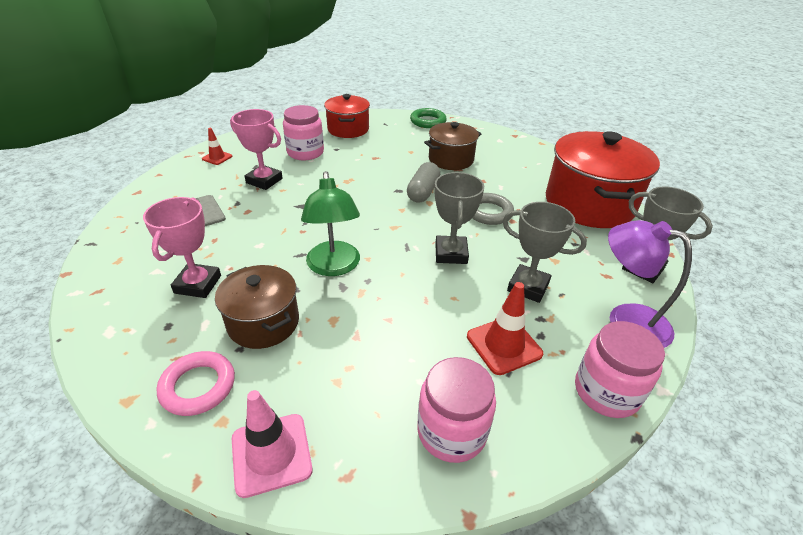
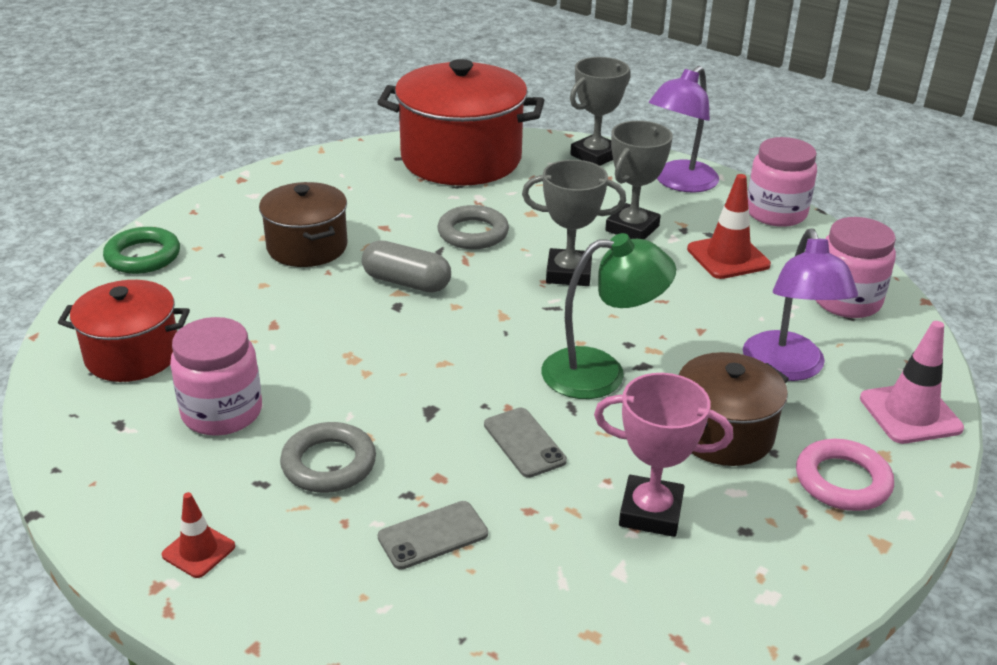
camera: 85 degrees left, 5 degrees down
pink trophy [230,109,283,190] -> grey ring [280,422,376,493]
none -> grey phone [484,408,567,478]
none -> purple lamp [743,228,858,381]

